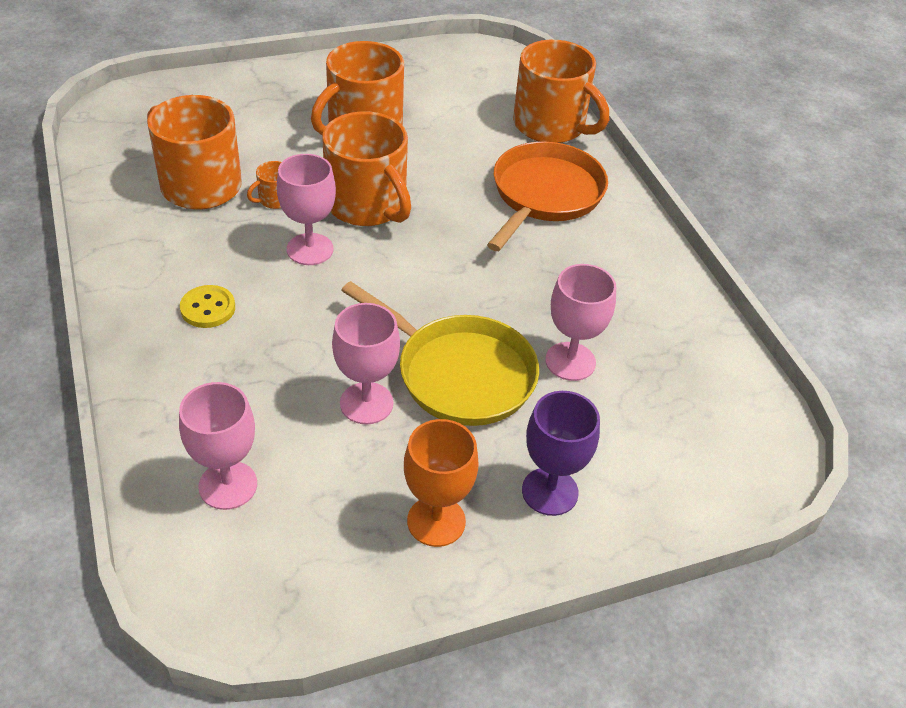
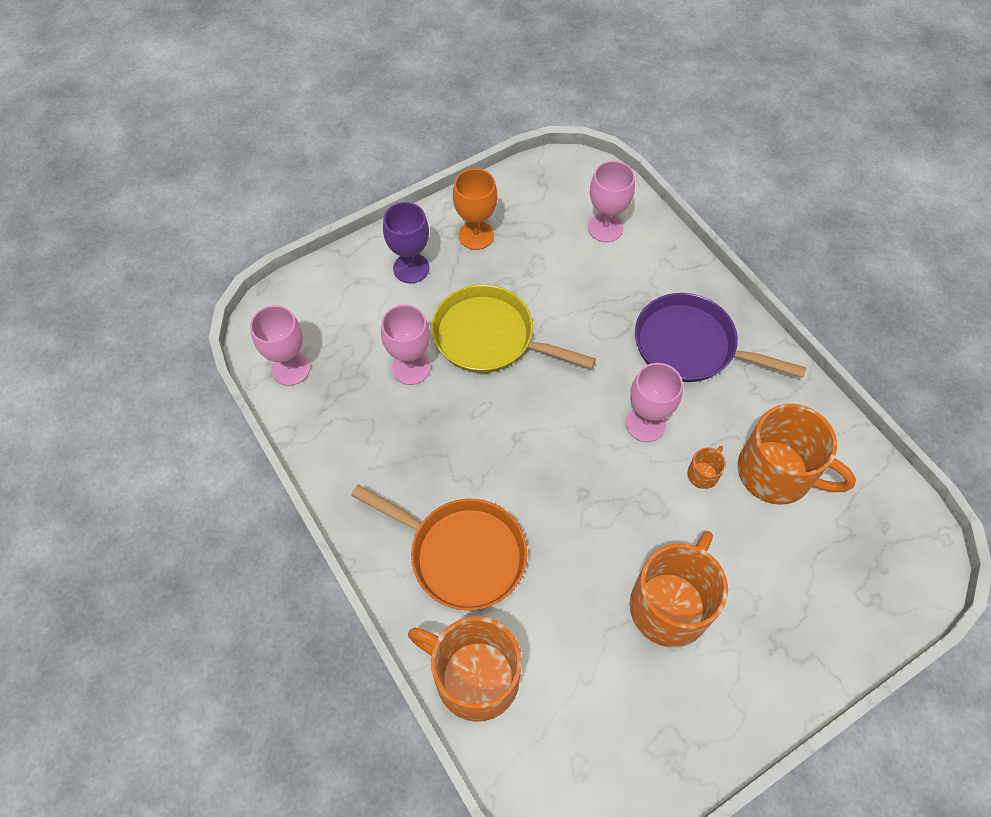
camera: 170 degrees right, 15 degrees up
yellow button [180,285,235,328] -> purple pan [635,293,806,382]
orange mug [322,111,411,226] -> none
pink goblet [332,303,400,424] -> pink goblet moved to [250,305,310,386]
orange pan [487,141,608,251] -> orange pan turned 75 degrees counterclockwise [351,484,527,611]

